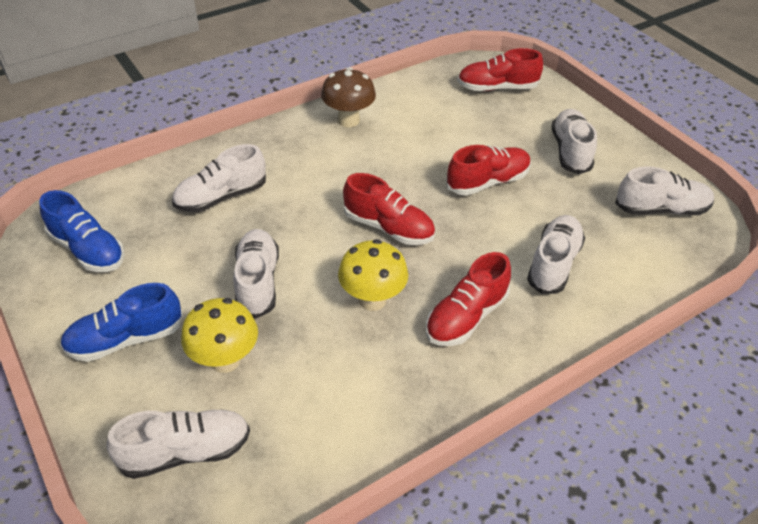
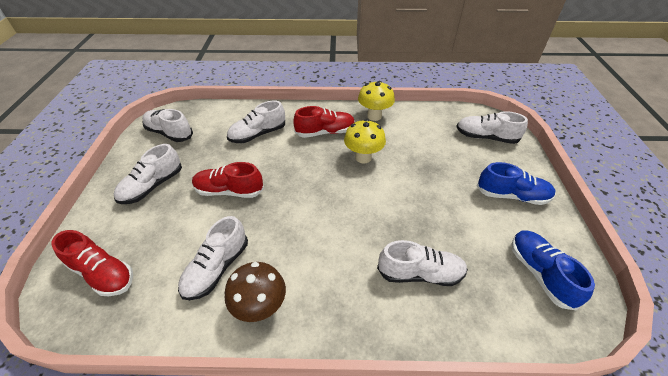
camera: 145 degrees left, 0 degrees up
yellow mushroom [181,298,258,373] -> yellow mushroom moved to [358,81,395,121]
white shoe [233,229,279,319] -> white shoe moved to [178,216,248,300]
red shoe [343,173,435,245] -> none

